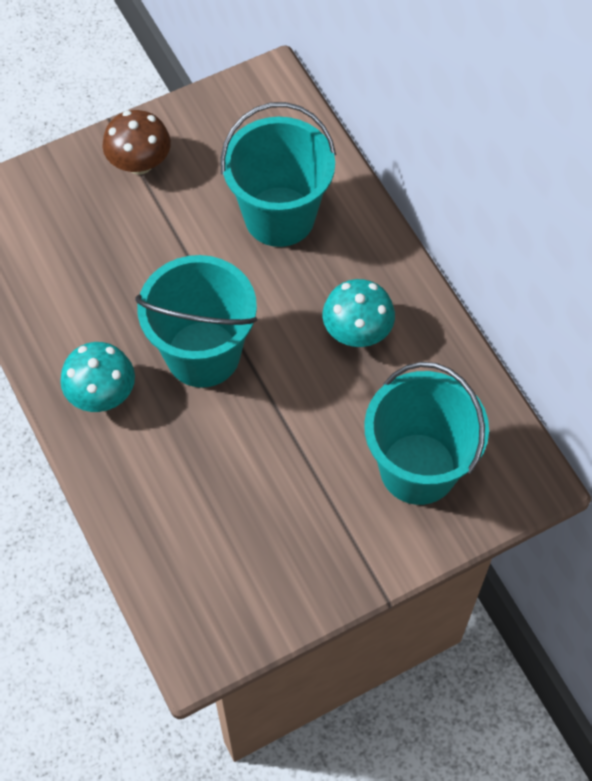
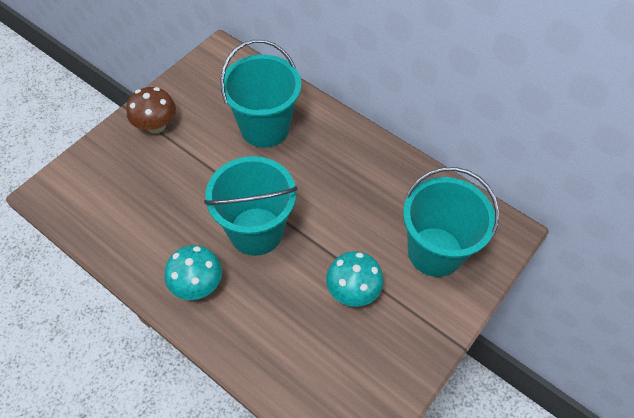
camera: 25 degrees left, 5 degrees down
turquoise mushroom [323,279,395,347] -> turquoise mushroom moved to [326,251,383,307]

